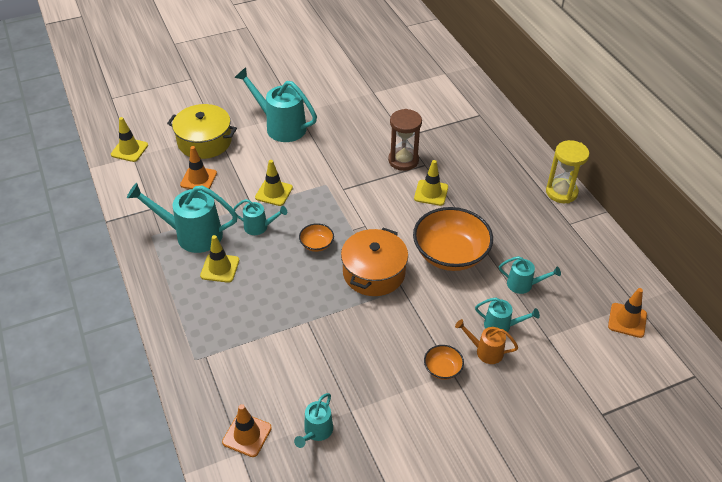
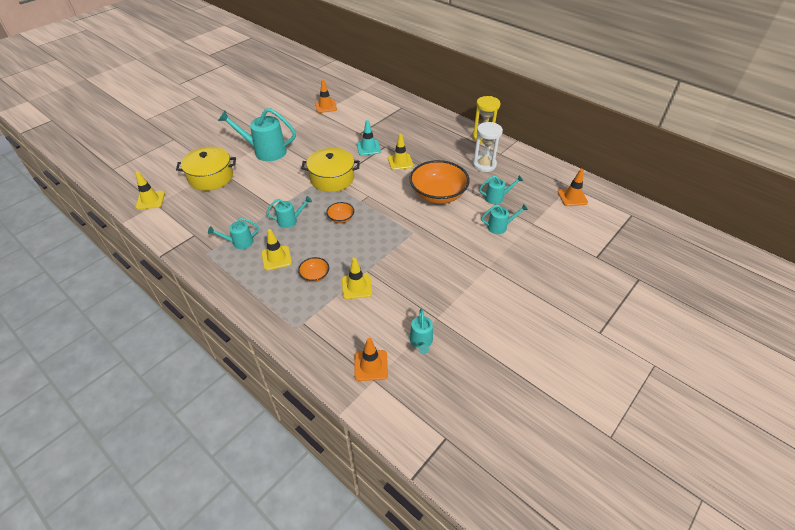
camera: 25 degrees left, 0 degrees up
turquoise watering can [127,183,238,253] -> turquoise watering can [208,218,259,249], size x0.53
orange traffic cone [180,146,217,189] -> orange traffic cone moved to [315,80,337,113]
yellow traffic cone [255,160,293,206] -> yellow traffic cone moved to [342,258,372,299]
orange pot [341,228,408,296] -> none
brown hourglass [388,109,422,171] -> turquoise traffic cone [357,120,381,156]
orange bowl [424,345,464,380] -> orange bowl moved to [298,257,329,282]
orange watering can [455,319,518,364] -> none
none -> yellow pot [301,148,360,192]
none -> white hourglass [472,122,503,172]

